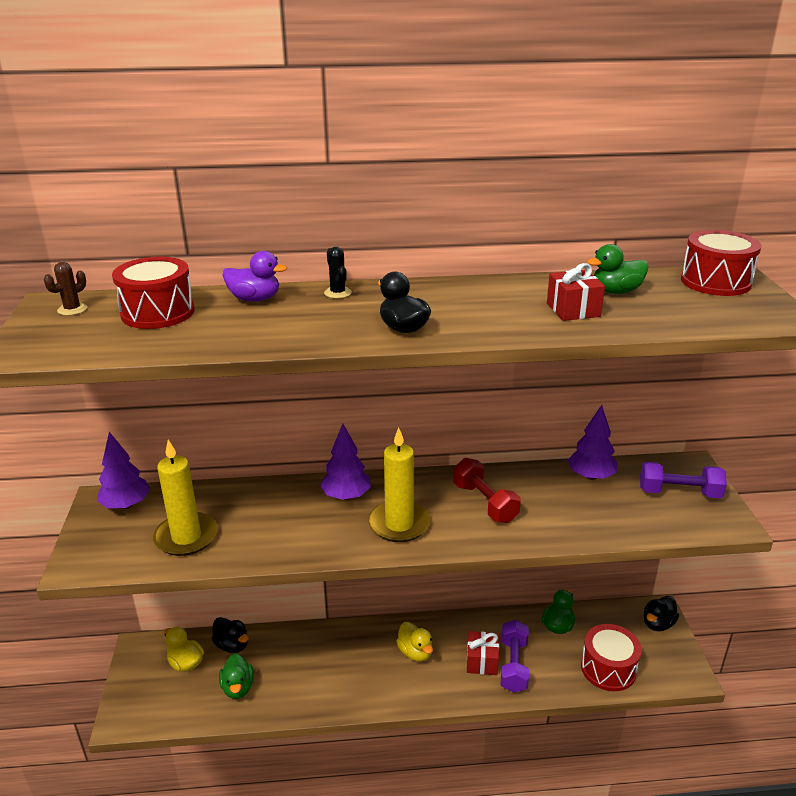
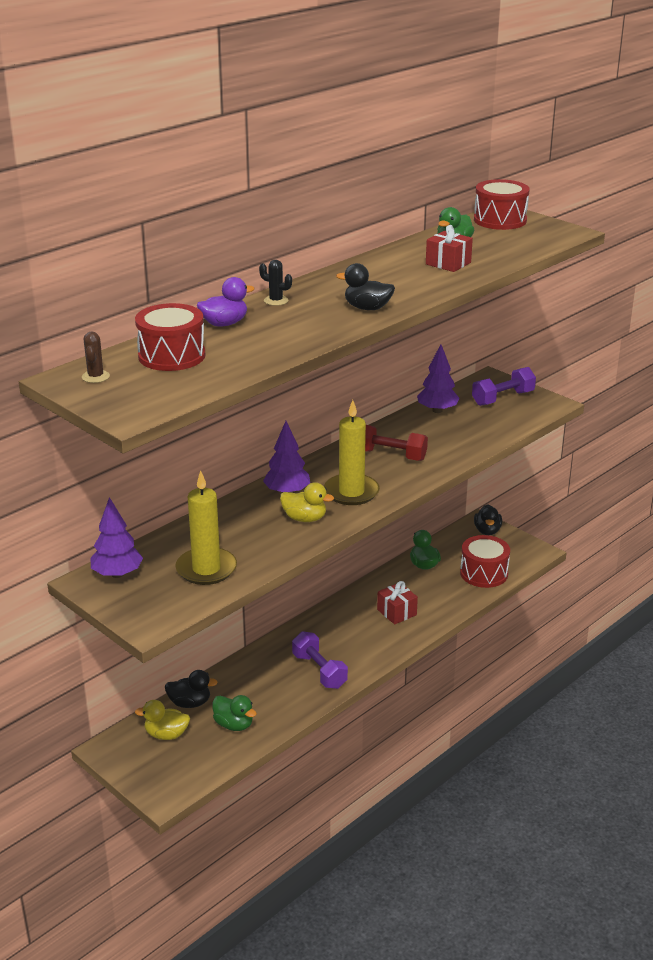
camera: 40 degrees left, 0 degrees up
yellow duck [396,622,433,661] -> yellow duck moved to [280,482,334,522]
purple dumbbell [501,620,529,693] -> purple dumbbell moved to [292,631,348,689]

